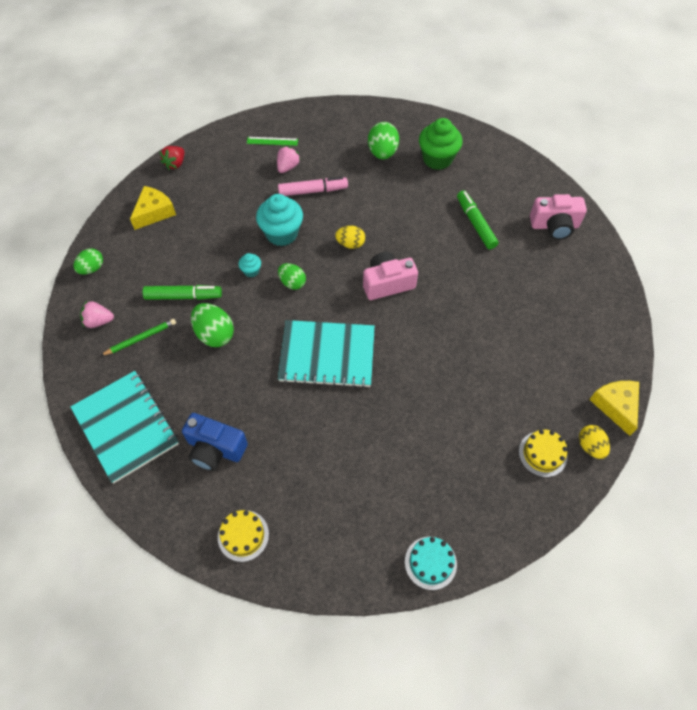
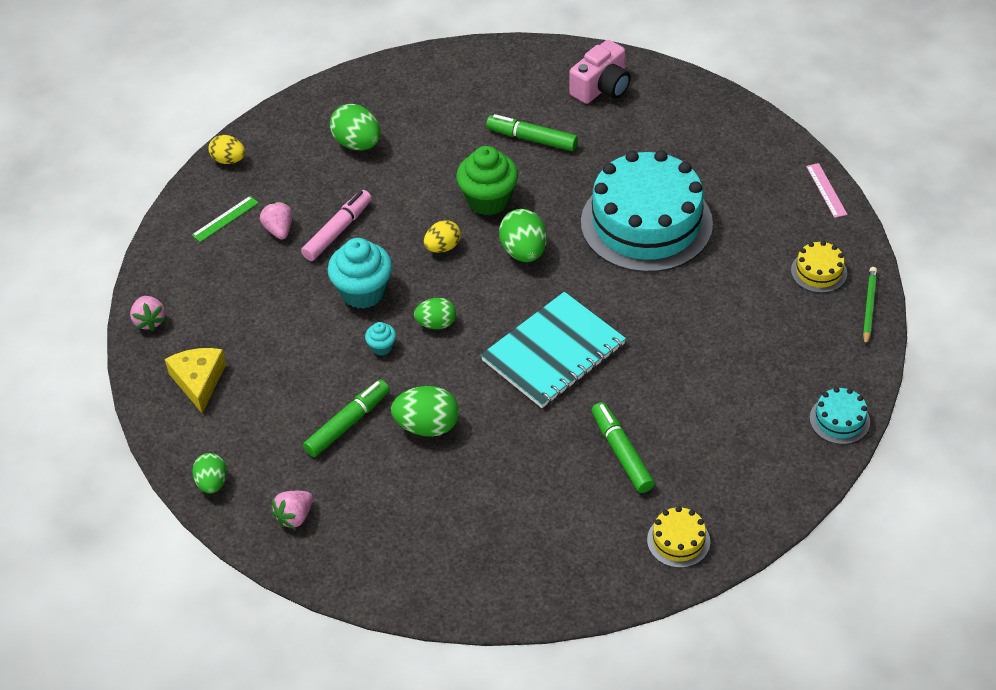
camera: 45 degrees left, 10 degrees down
turquoise notebook [70,371,179,483] -> none
green pencil [100,319,176,356] -> green pencil moved to [863,267,877,346]
red strawberry [160,146,184,170] -> pink strawberry [130,296,166,331]
blue camera [182,413,248,471] -> none
pink camera [363,252,418,300] -> green egg [499,209,547,262]
green cupcake [419,118,462,170] -> green cupcake moved to [456,146,518,215]
yellow egg [579,425,610,459] -> yellow egg moved to [209,135,245,164]
yellow cheese [589,381,639,436] -> pink ruler [806,163,848,218]
none -> turquoise cake [581,150,713,272]
none -> green marker [592,402,655,493]

